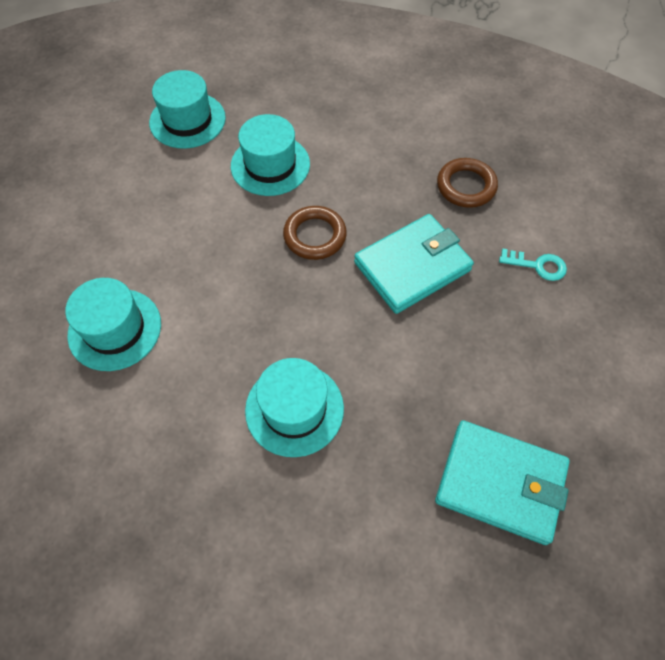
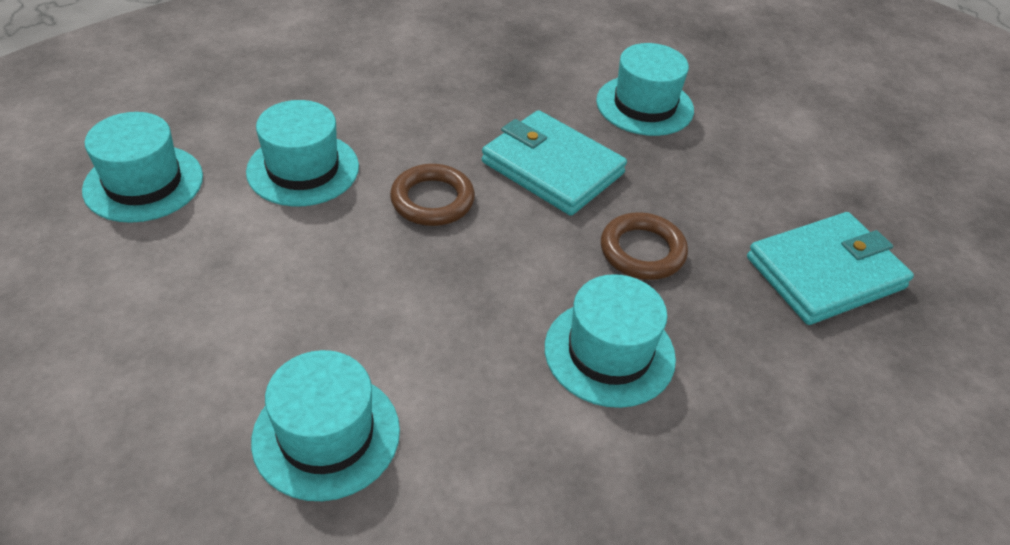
camera: 50 degrees left, 15 degrees down
turquoise wallet [354,214,474,314] -> turquoise wallet turned 60 degrees counterclockwise [482,110,627,216]
brown ring [437,158,498,208] -> brown ring moved to [601,212,688,280]
turquoise key [499,248,567,281] -> turquoise hat [596,43,694,136]

